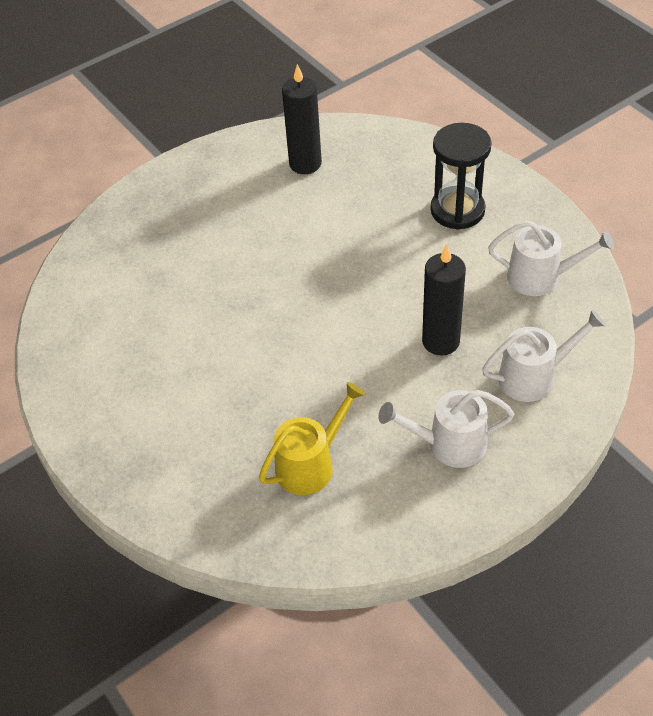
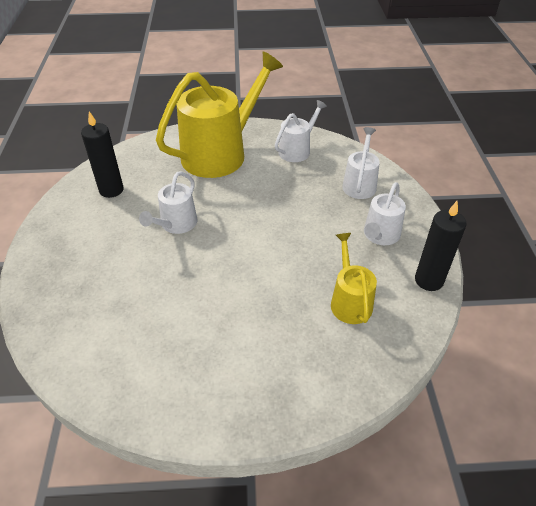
camera: 60 degrees left, 5 degrees down
black candle [422,244,466,356] -> black candle moved to [415,201,467,291]
black hourglass [430,123,492,230] -> yellow watering can [156,52,283,178]
none -> white watering can [139,171,197,234]

